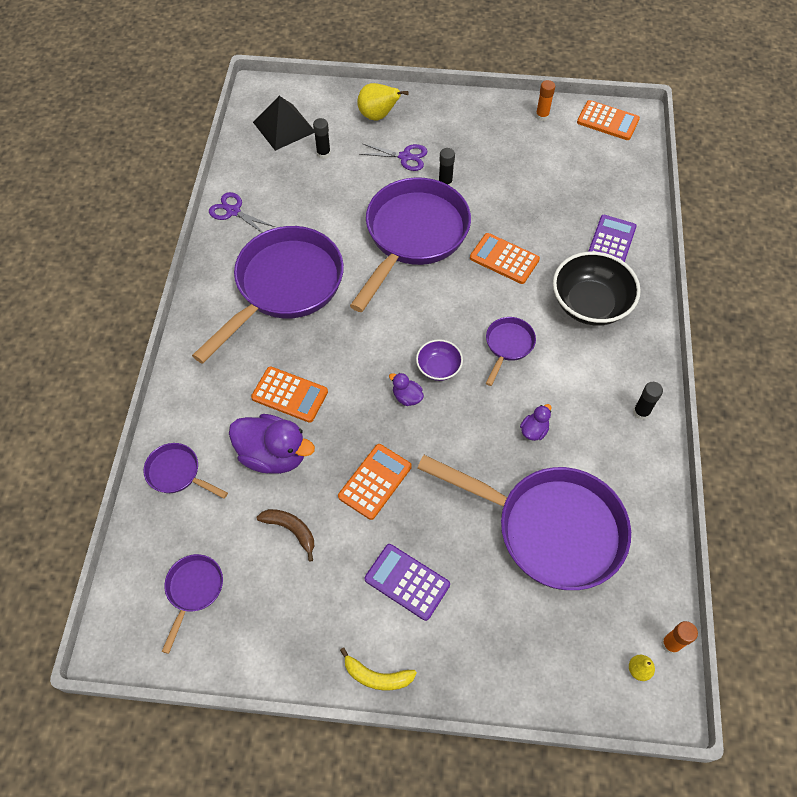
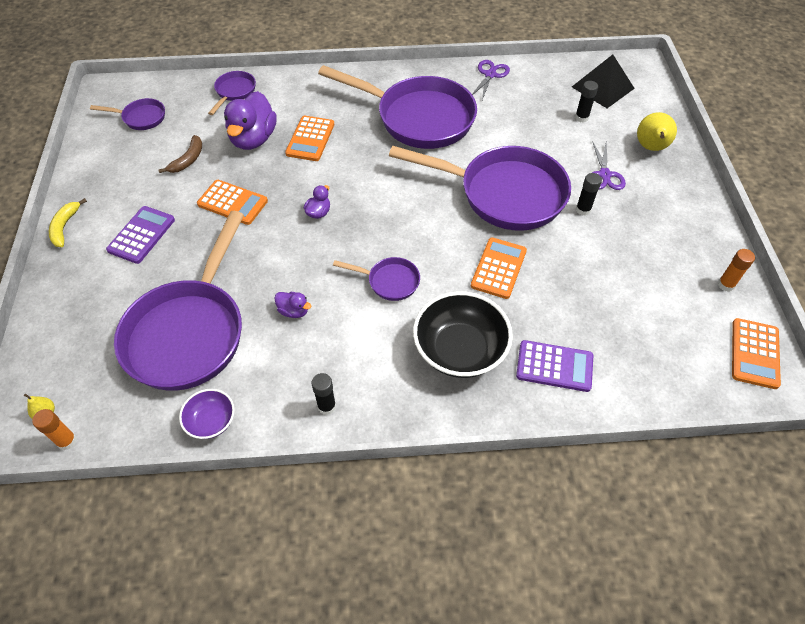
camera: 80 degrees right, 5 degrees down
purple bowl [416,339,463,381] -> purple bowl moved to [179,389,235,439]

